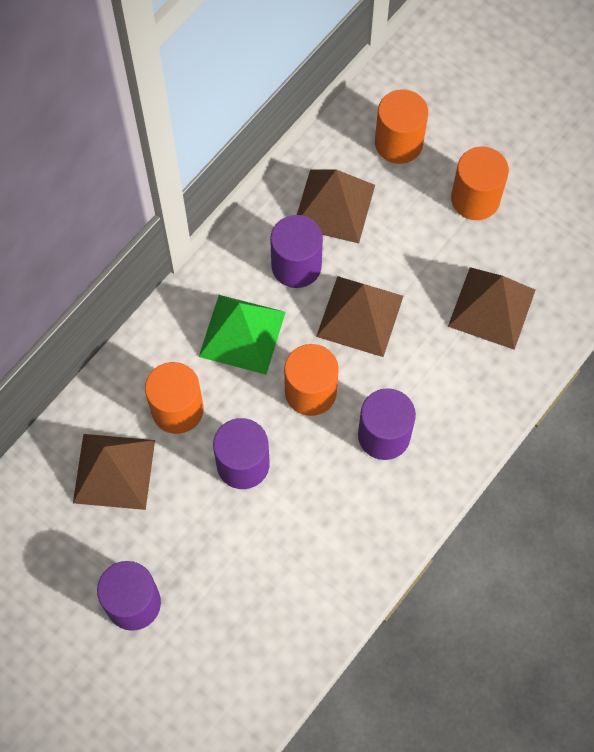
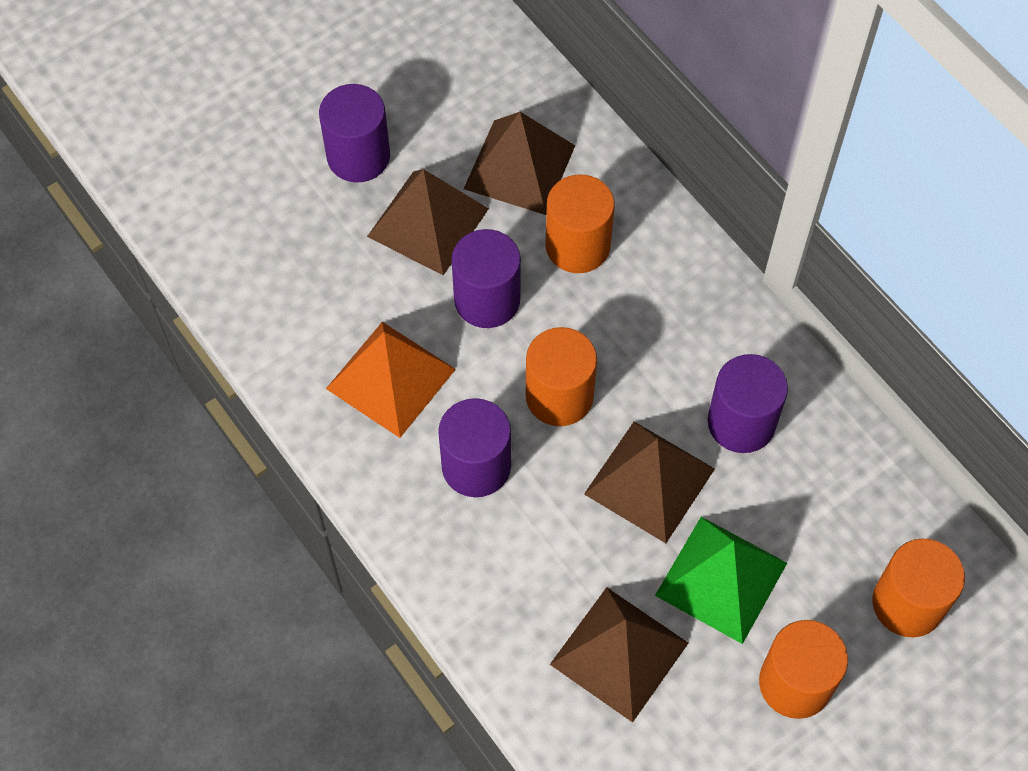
camera: 105 degrees right, 5 degrees down
green pyramid [199,295,286,374] -> green pyramid moved to [655,517,787,644]
brown pyramid [297,169,375,243] -> brown pyramid moved to [367,169,489,275]
none -> orange pyramid [326,322,456,438]

